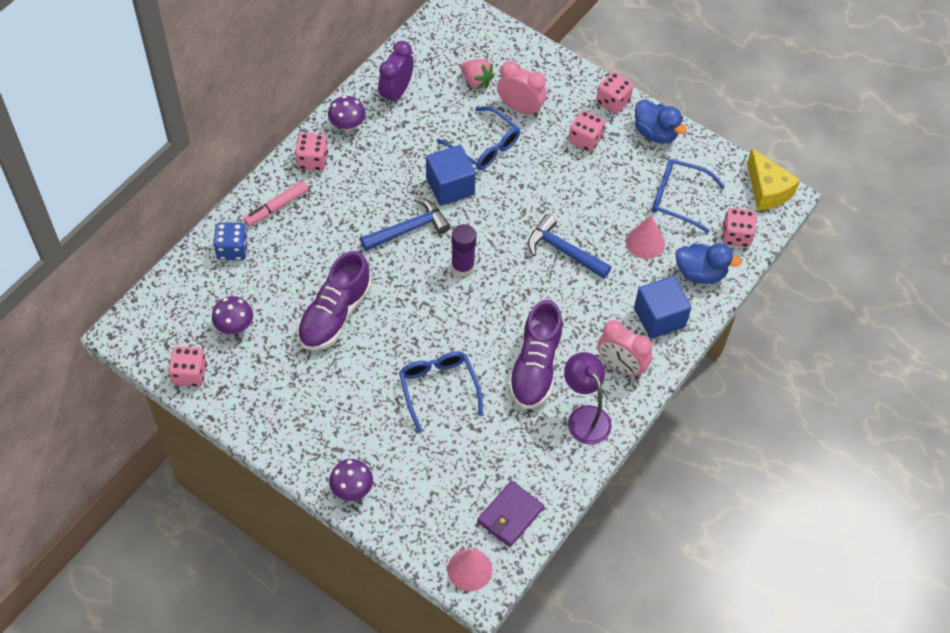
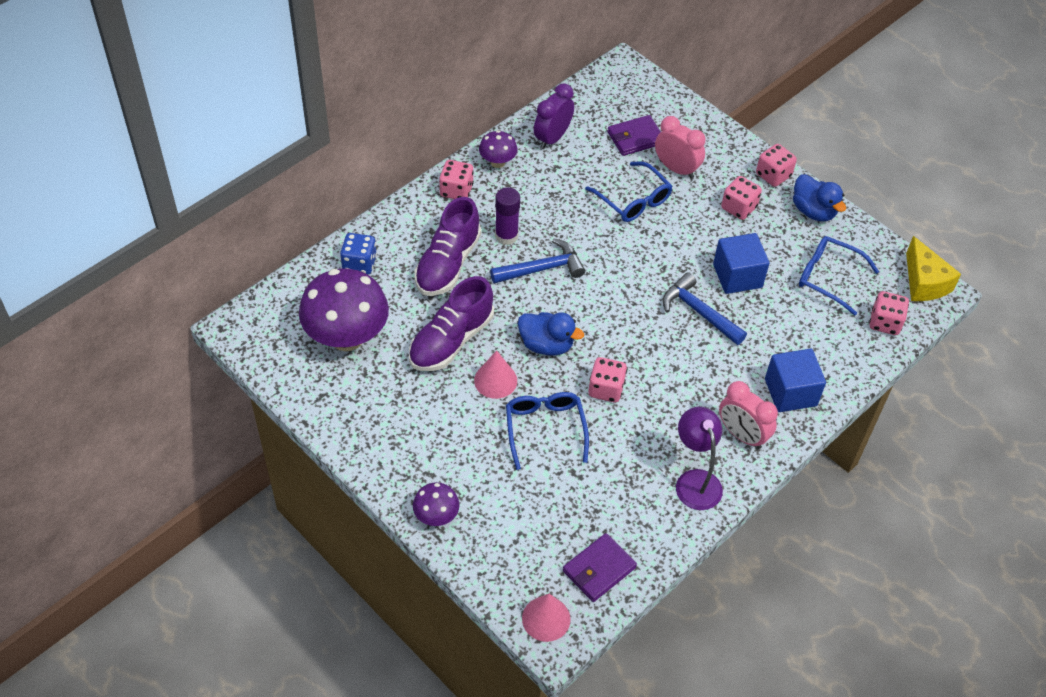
camera: 10 degrees right, 5 degrees down
pink dice [168,346,207,387] -> pink dice moved to [588,357,627,402]
purple mushroom [212,296,253,334] -> purple mushroom [299,269,389,351], size x2.07
pink marker [243,181,309,226] -> none
blue cube [426,145,476,206] -> blue cube moved to [713,233,770,294]
purple glue stick [451,224,477,277] -> purple glue stick moved to [495,187,520,245]
pink strawberry [461,59,495,90] -> purple wallet [607,115,661,156]
purple shoe [508,300,563,409] -> purple shoe moved to [415,197,481,296]
pink cone [626,216,665,259] -> pink cone moved to [474,350,517,399]
blue duck [676,243,742,284] -> blue duck moved to [518,312,584,356]

